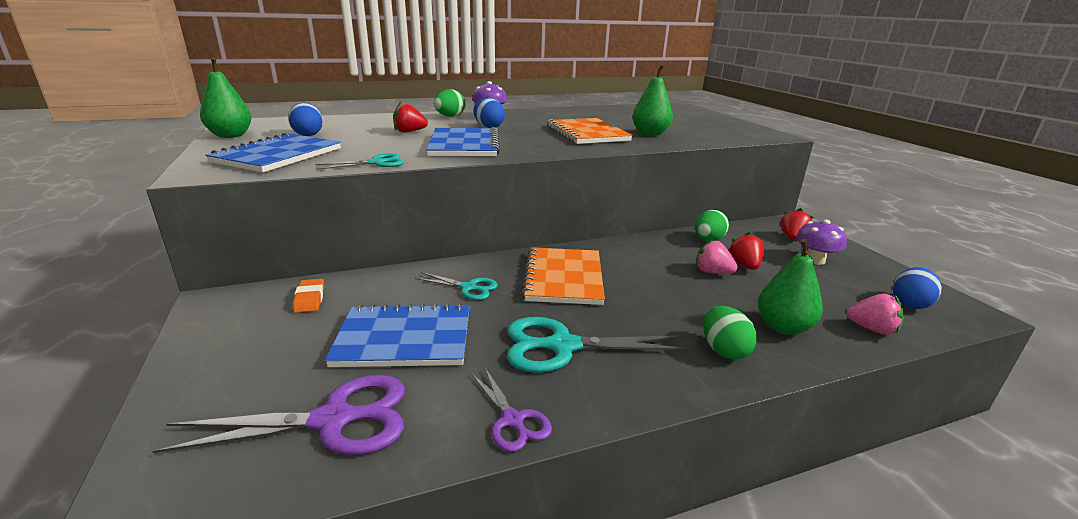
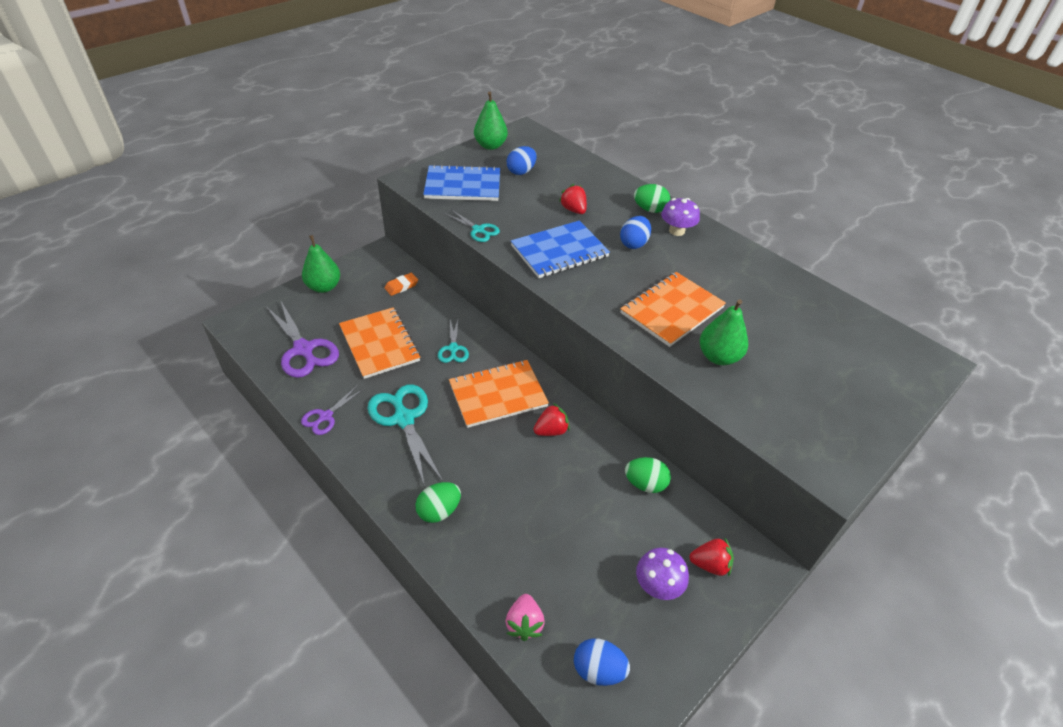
camera: 65 degrees right, 20 degrees up
blue notebook [325,304,470,367] -> orange notebook [339,307,420,379]
pink strawberry [696,239,738,274] -> none
red strawberry [728,232,764,270] -> red strawberry moved to [533,403,570,436]
green pear [758,239,823,335] -> green pear moved to [302,235,340,293]

